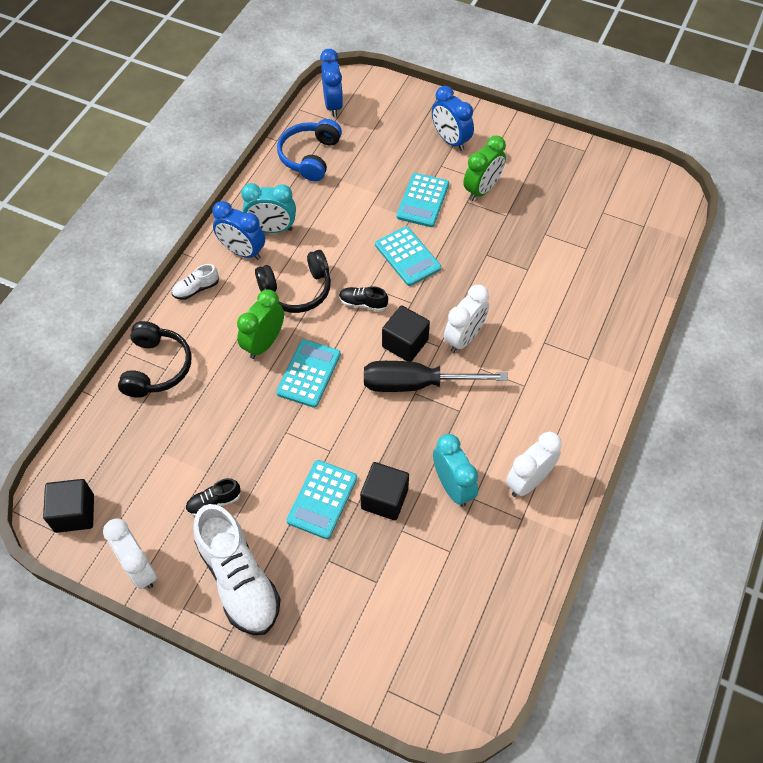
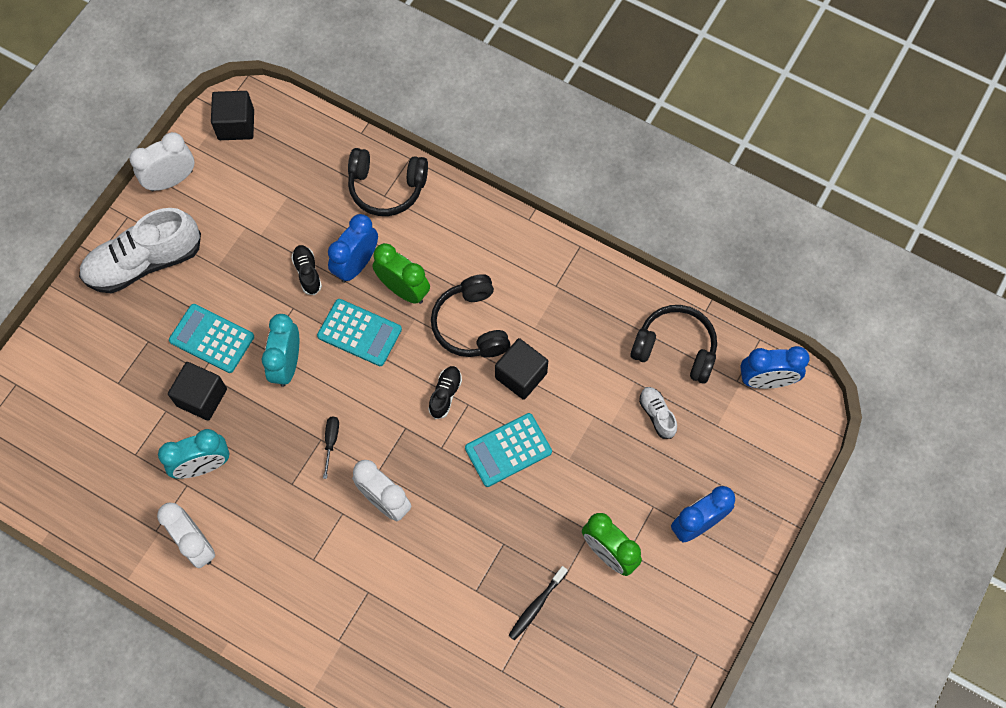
camera: 95 degrees right, 10 degrees up
white shoe [172,264,219,300] -> white shoe moved to [639,387,677,439]
black shoe [185,478,241,516] -> black shoe moved to [291,245,322,295]
blue clock [213,201,265,260] -> blue clock moved to [328,214,378,283]
turquoise clock [241,183,296,233] -> turquoise clock moved to [262,314,299,387]
blue headphones [277,119,342,182] -> black headphones [630,305,717,384]
black screwdriver [364,361,508,392] -> black screwdriver [323,417,339,479], size x0.40
black cube [382,305,430,362] -> black cube moved to [495,338,548,400]
turquoise calculator [396,173,449,227] -> none
none -> black toothbrush [508,566,568,640]

